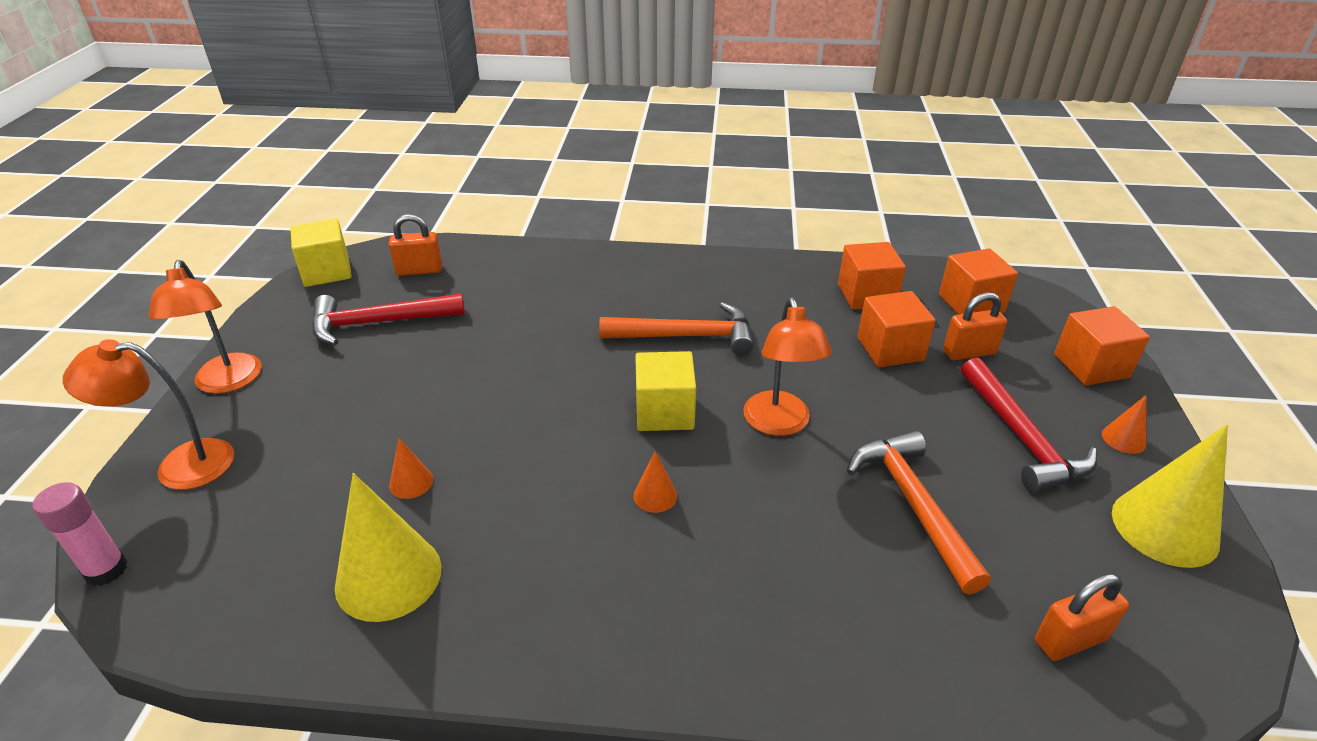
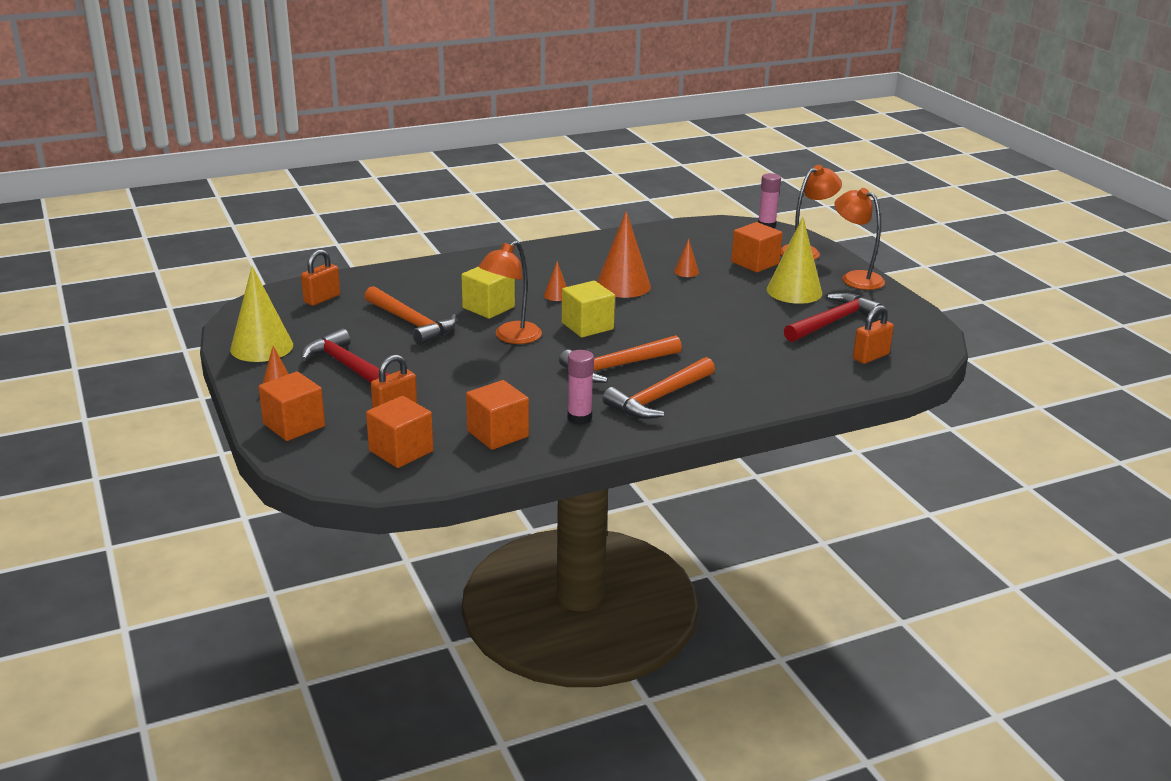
camera: 150 degrees right, 10 degrees down
yellow cube [290,219,352,287] -> yellow cube moved to [461,267,515,319]
yellow cone [335,473,441,622] -> yellow cone moved to [767,217,822,304]
orange lamp [743,297,832,436] -> orange lamp turned 105 degrees counterclockwise [478,241,542,344]
orange cube [857,291,936,368] -> orange cube moved to [731,222,783,272]
none -> pink glue stick [567,350,594,425]
none -> orange cone [597,211,651,298]
none -> orange hammer [602,357,715,419]

